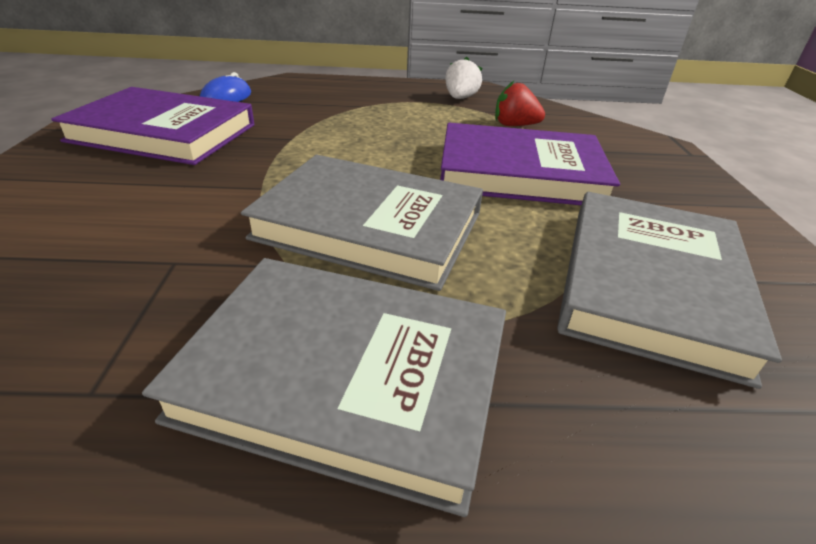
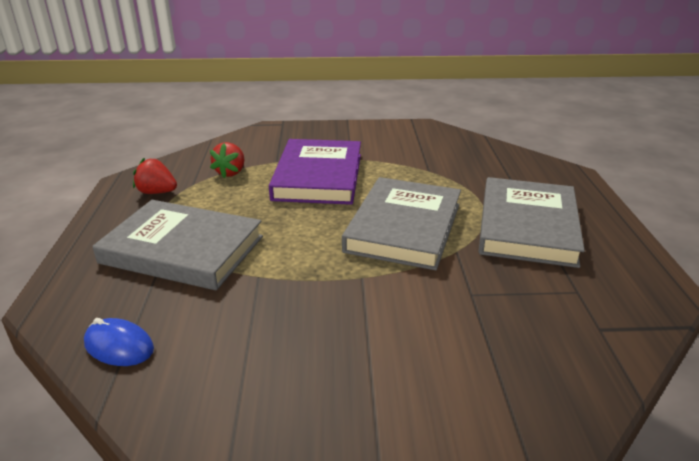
camera: 90 degrees left, 5 degrees down
purple book [51,87,255,165] -> none
white strawberry [445,57,482,99] -> red strawberry [133,158,177,194]
grey book [557,192,782,389] -> grey book moved to [92,200,263,290]

